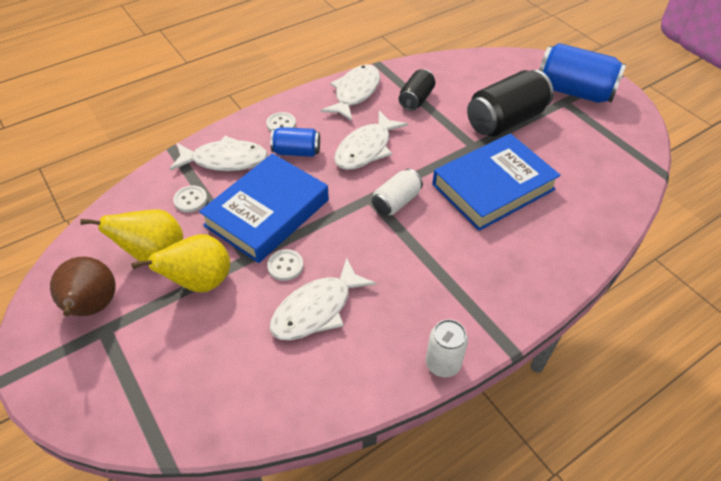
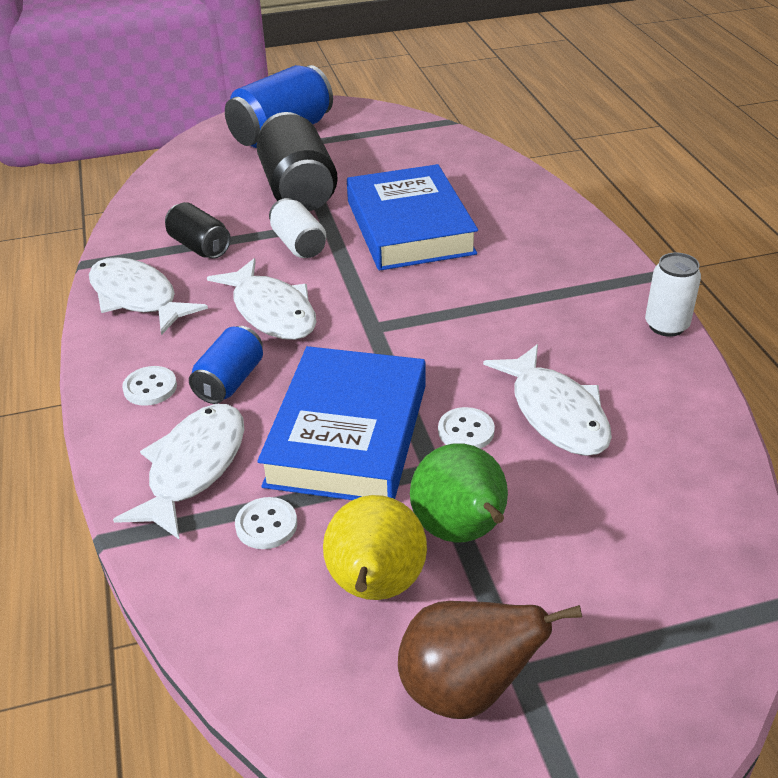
camera: 70 degrees left, 10 degrees down
yellow pear [132,234,230,292] -> green pear [410,443,508,542]
blue book [199,153,329,263] -> blue book turned 45 degrees clockwise [257,346,426,500]
white can [372,169,423,216] -> white can moved to [269,198,326,258]

